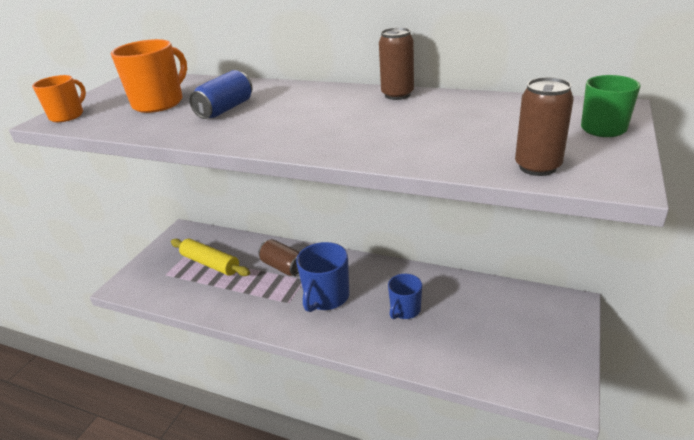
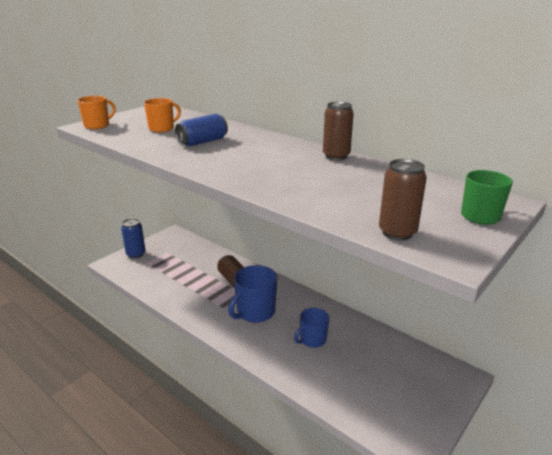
camera: 15 degrees right, 5 degrees down
orange mug [111,39,187,113] -> orange mug [144,98,181,132], size x0.64
yellow rolling pin [171,239,250,276] -> none
none -> blue can [121,218,145,259]

